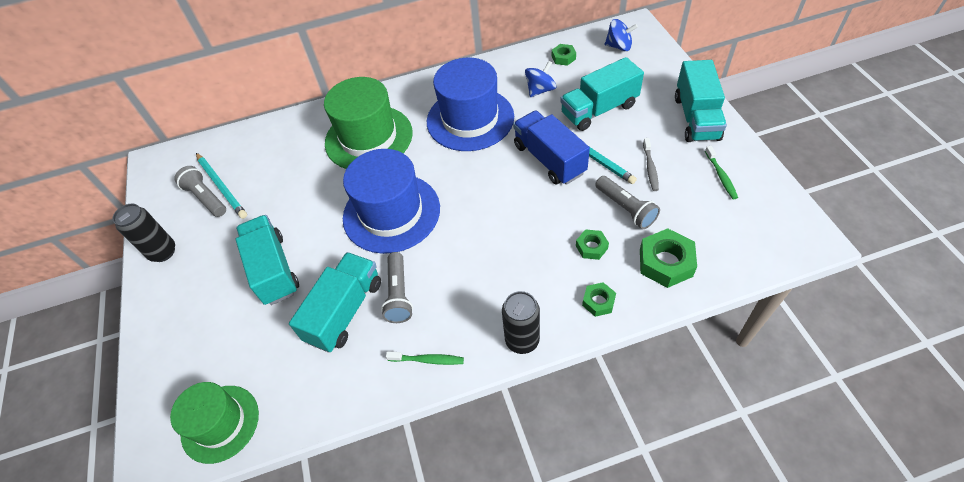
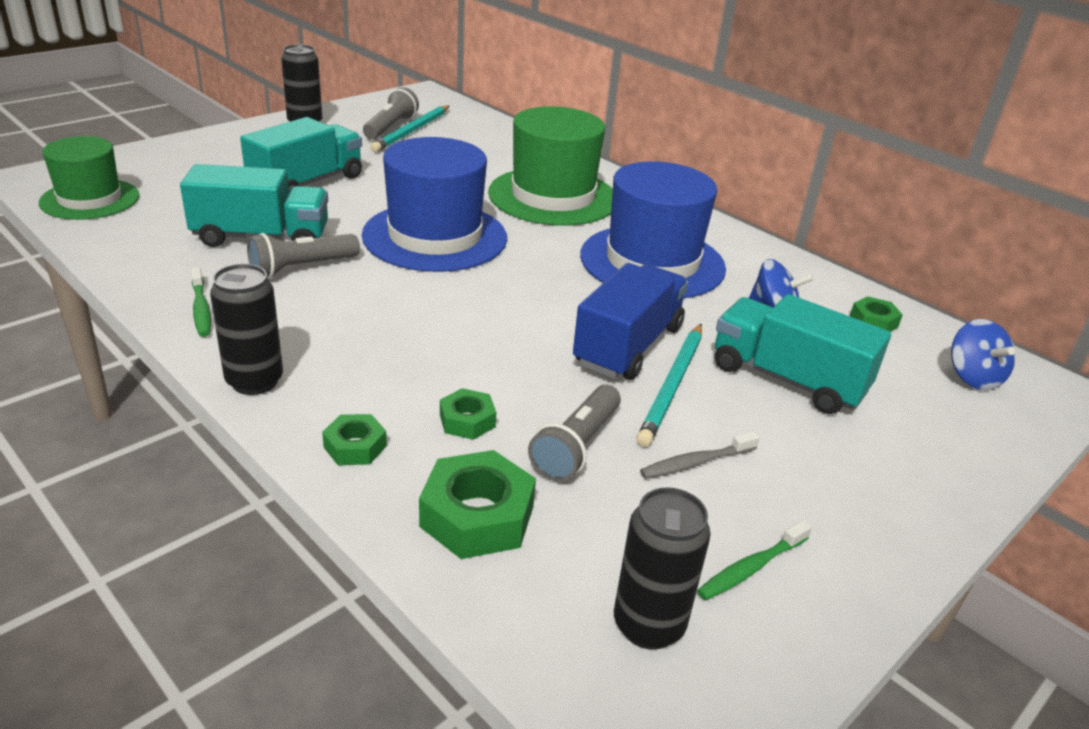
camera: 55 degrees right, 20 degrees down
turquoise truck [675,60,727,142] -> none
none -> black can [614,487,711,650]

